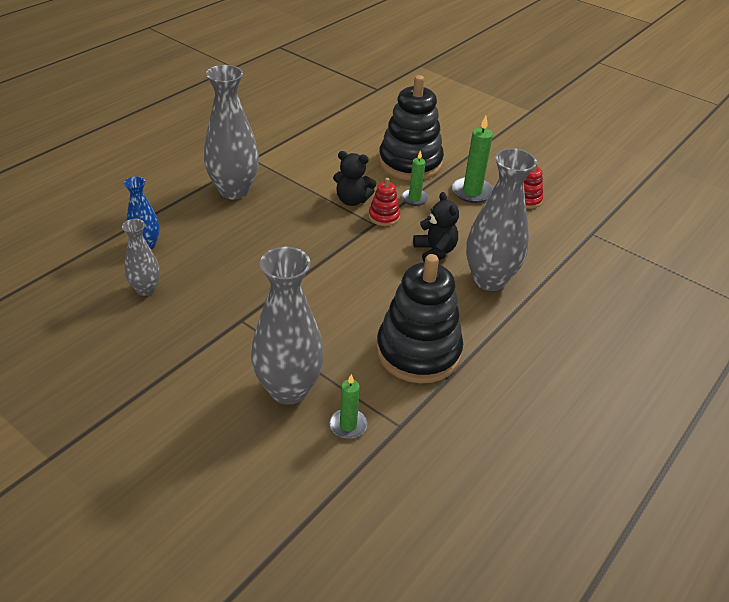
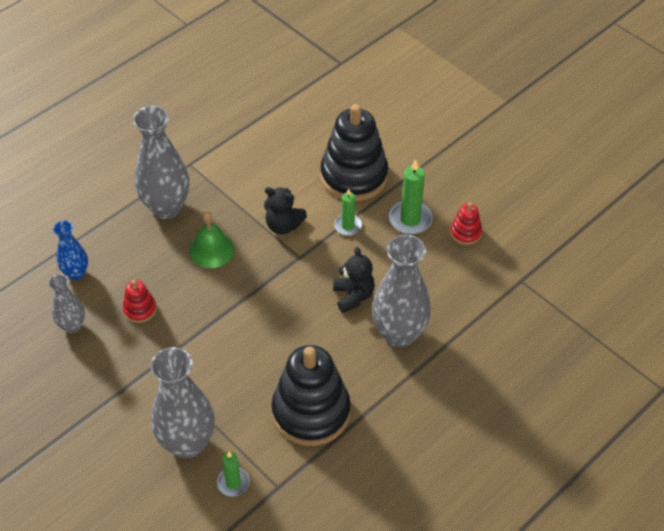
camera: 10 degrees right, 10 degrees up
red stacking toy [369,178,400,226] -> red stacking toy moved to [123,280,157,323]
none -> green bell [189,211,234,268]

